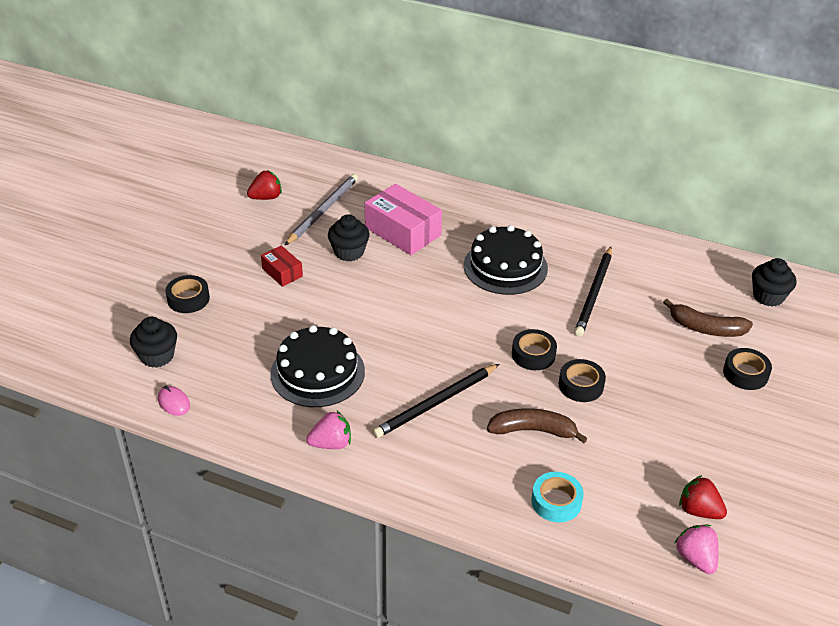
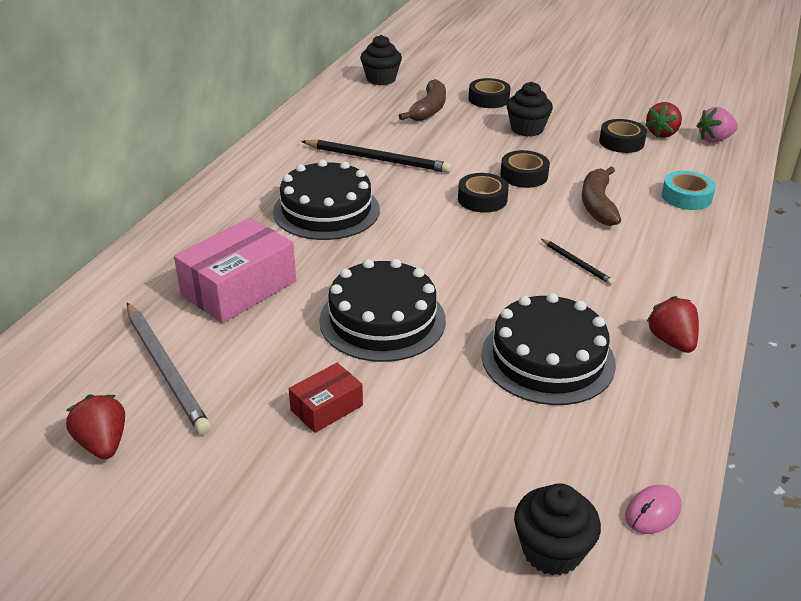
camera: 90 degrees left, 5 degrees down
black tape [165,275,210,313] -> black tape moved to [599,119,647,153]
grey pencil [284,174,358,246] -> grey pencil turned 150 degrees counterclockwise [127,303,211,435]
pink strawberry [306,411,351,449] -> red strawberry [646,296,699,353]
black cupcake [328,214,370,261] -> black cupcake moved to [507,82,553,137]
black pencil [373,364,499,438] -> black pencil [541,239,614,285], size x0.51
none -> black cake [319,259,446,362]

